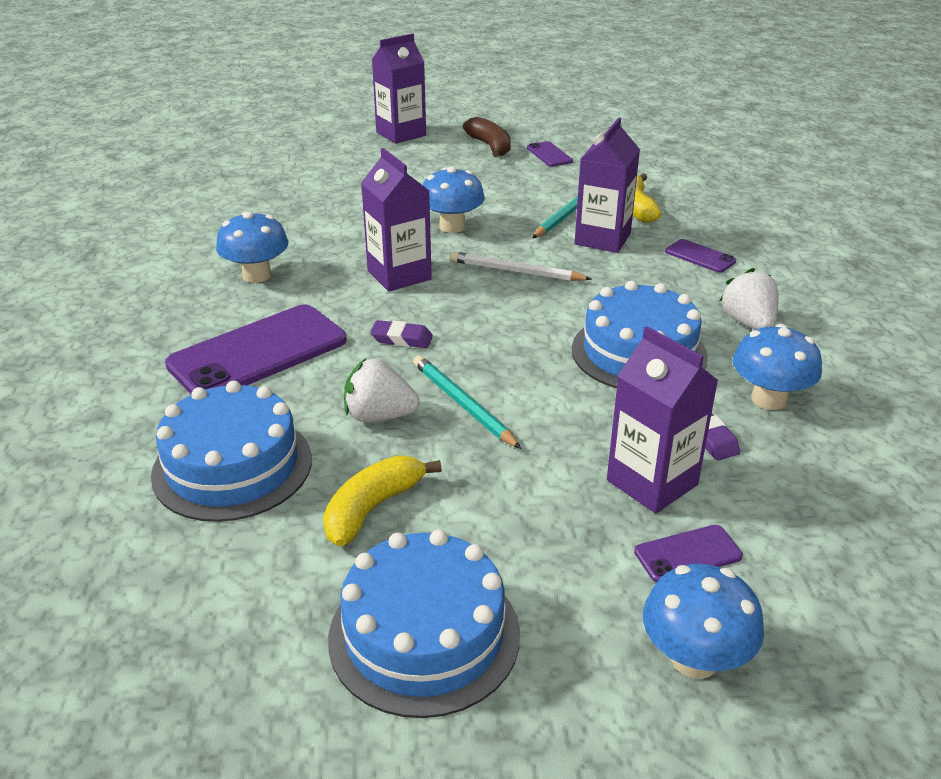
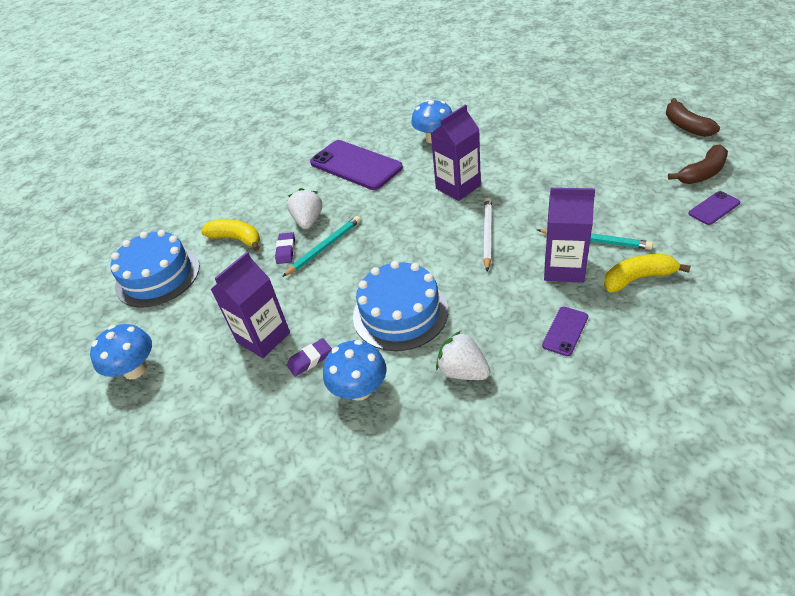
camera: 85 degrees right, 10 degrees up
blue cake [151,380,312,522] -> none
purple eraser [370,320,433,348] -> purple eraser moved to [275,232,295,264]
purple carton [372,33,426,144] -> brown banana [666,98,720,137]
blue mushroom [423,167,485,233] -> none
purple phone [634,525,743,582] -> none
white strawberry [719,268,779,330] -> white strawberry turned 120 degrees counterclockwise [436,331,491,380]

